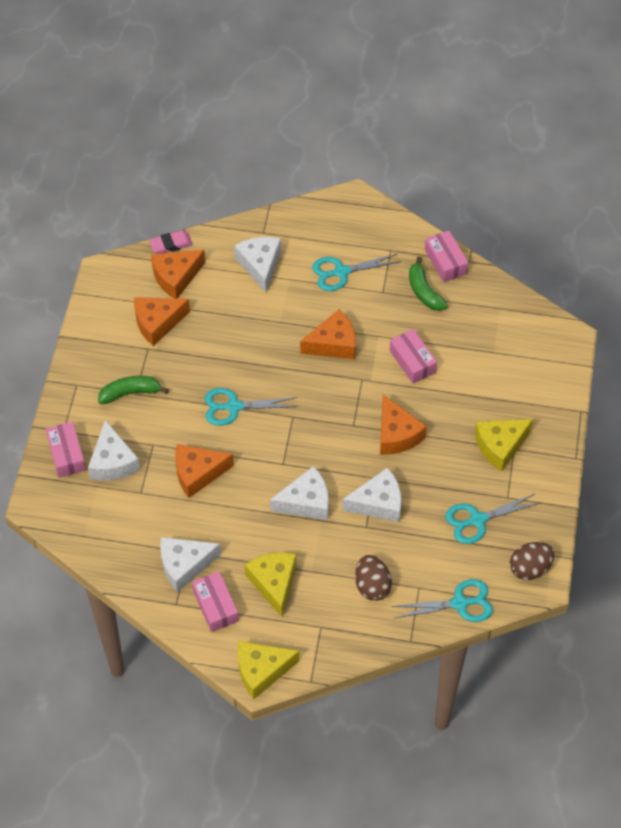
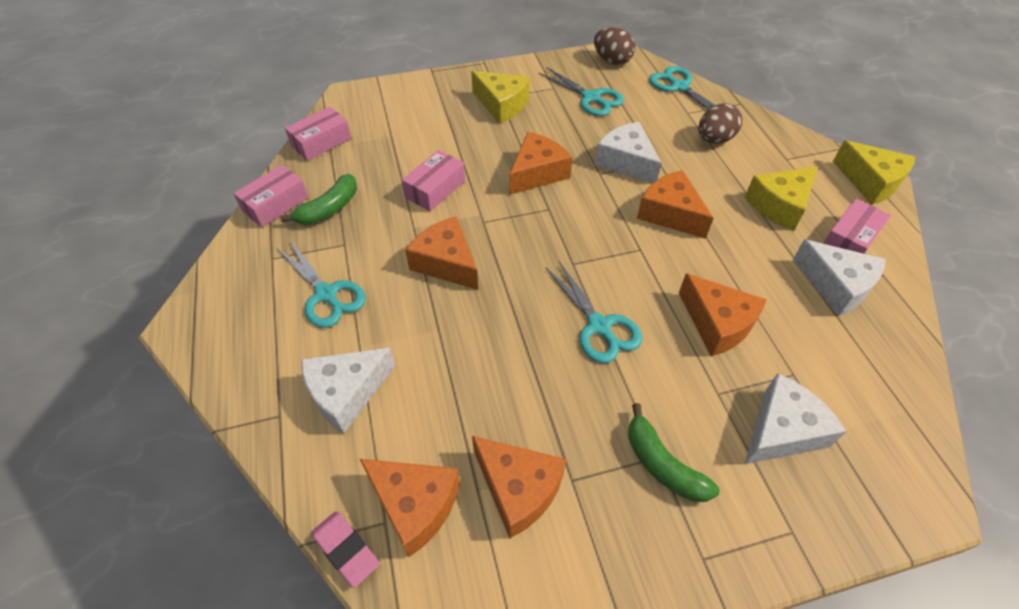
camera: 115 degrees left, 5 degrees down
pink box [46,422,86,478] -> pink box moved to [285,107,351,161]
white cheese [270,466,329,520] -> orange cheese [637,170,713,239]

